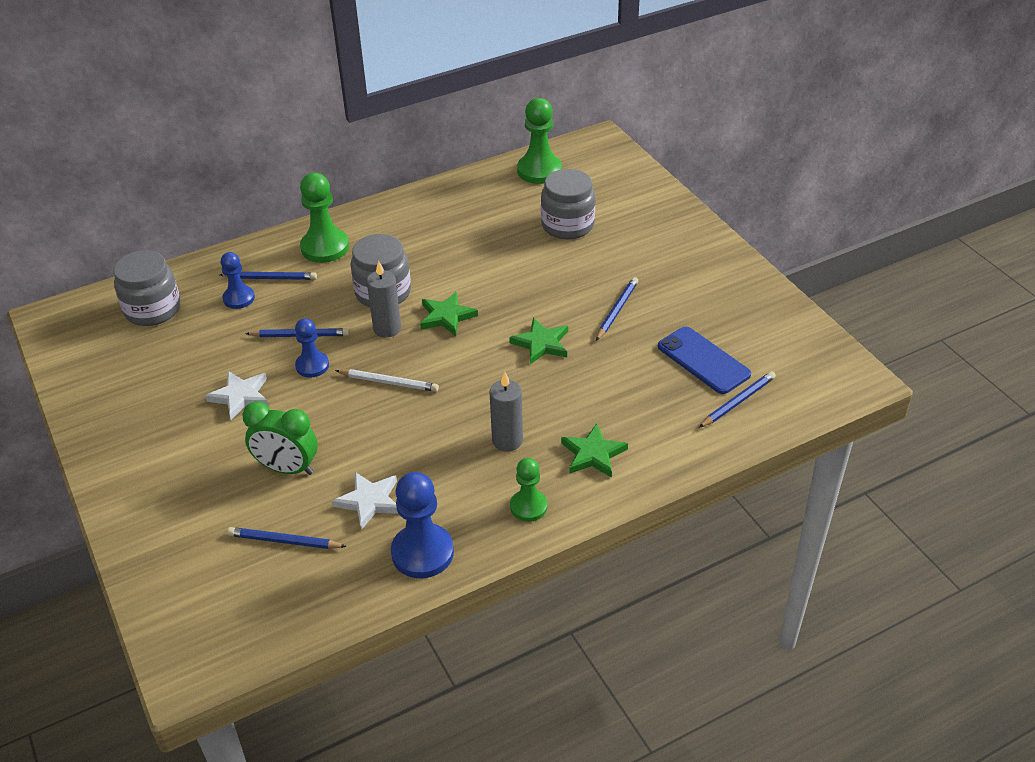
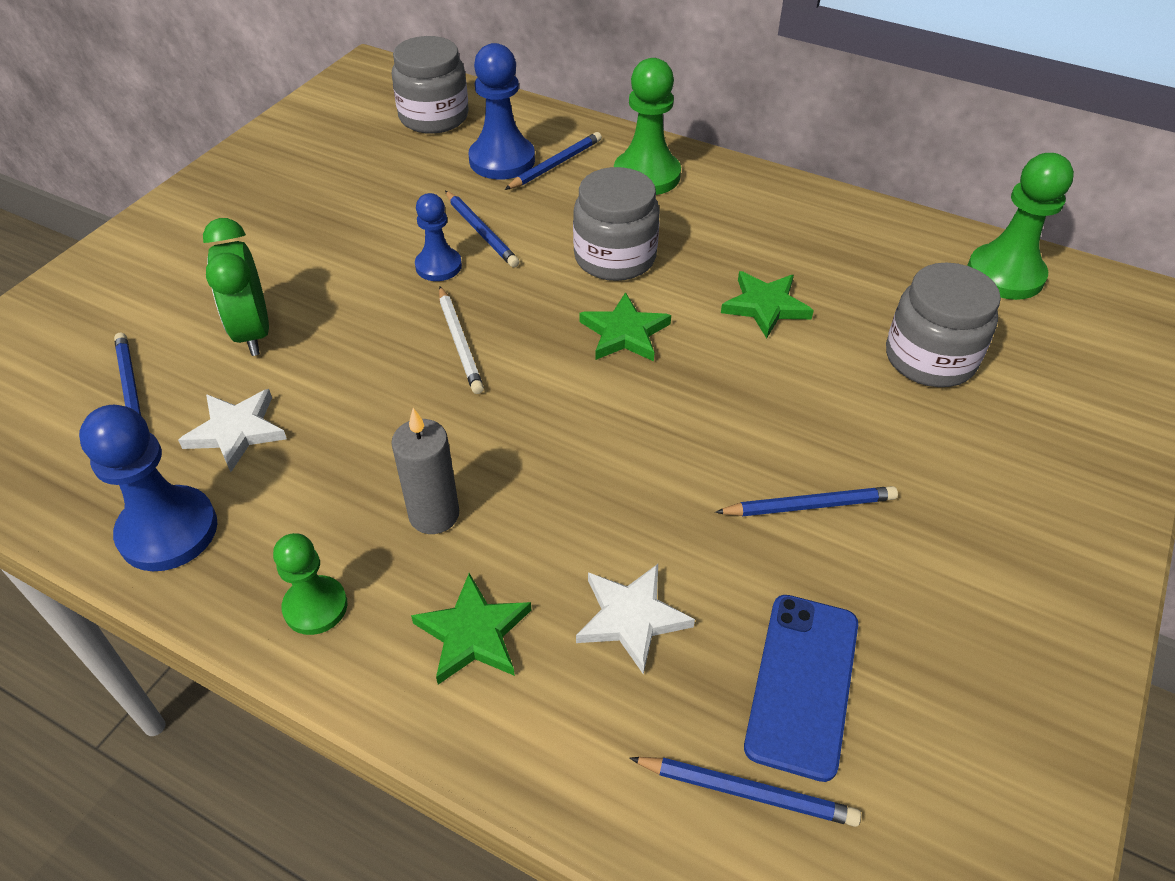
camera: 55 degrees right, 5 degrees up
white star [205,371,269,420] -> white star moved to [576,564,695,674]
blue pawn [220,252,255,309] -> blue pawn [468,43,535,180], size x1.61
blue pencil [220,272,317,280] -> blue pencil turned 105 degrees counterclockwise [505,132,602,190]
grey candle [367,260,401,338] -> none
green star [509,318,568,365] -> green star moved to [721,271,814,338]

